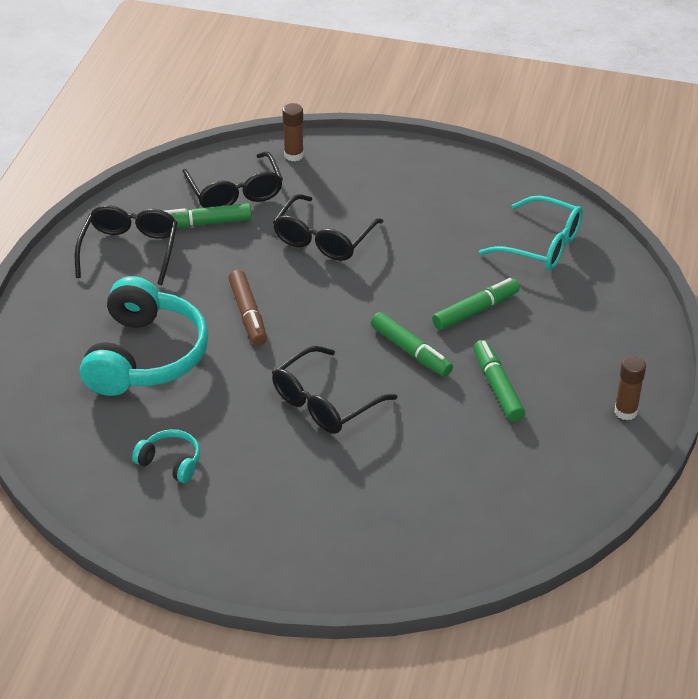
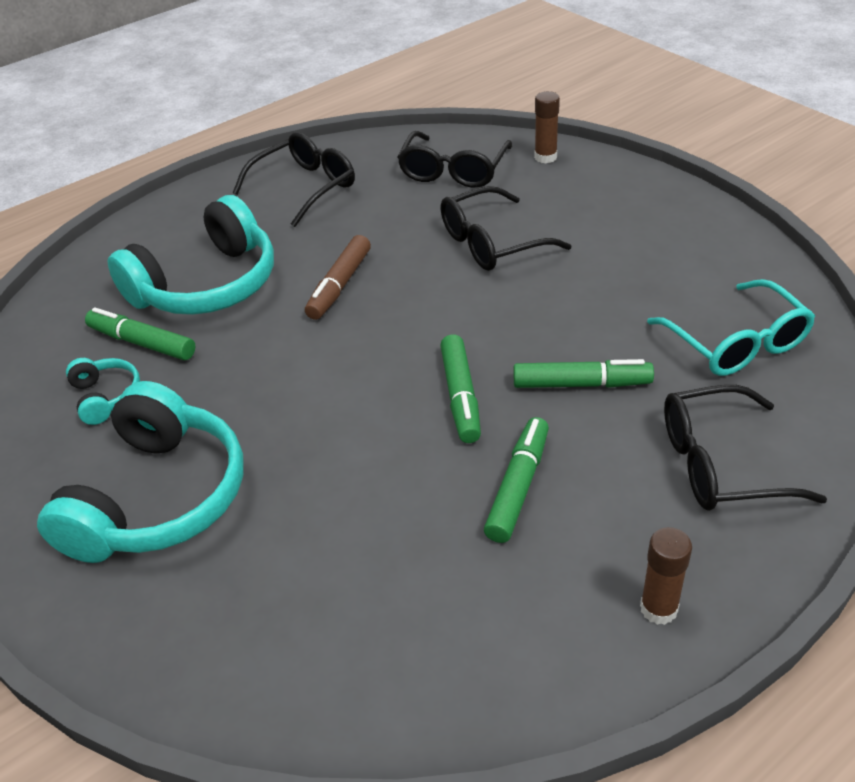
camera: 40 degrees right, 0 degrees up
green marker [165,203,252,228] -> green marker moved to [85,307,195,360]
black glasses [272,346,397,434] -> black glasses moved to [664,385,827,511]
none -> turquoise headphones [37,381,243,563]

